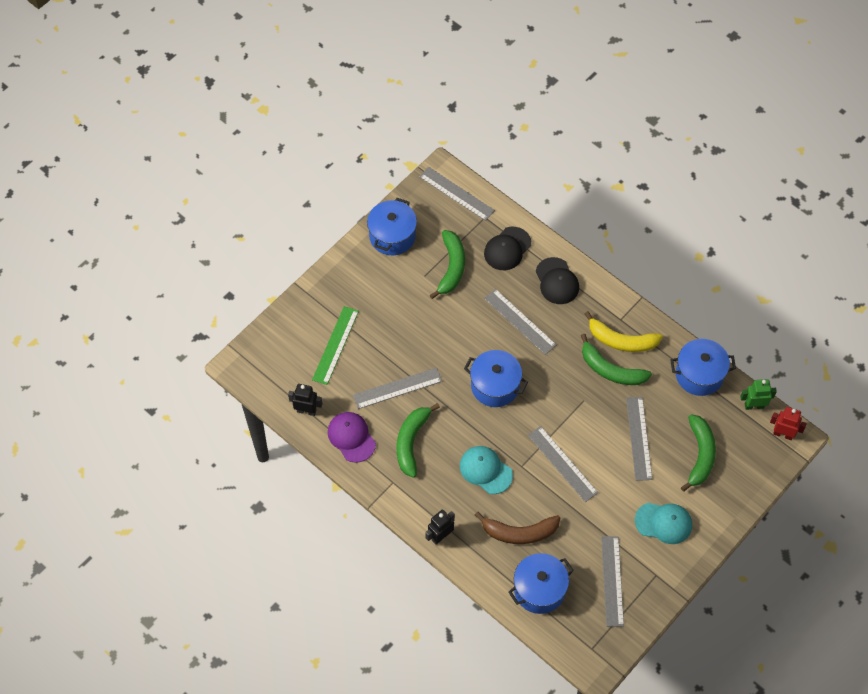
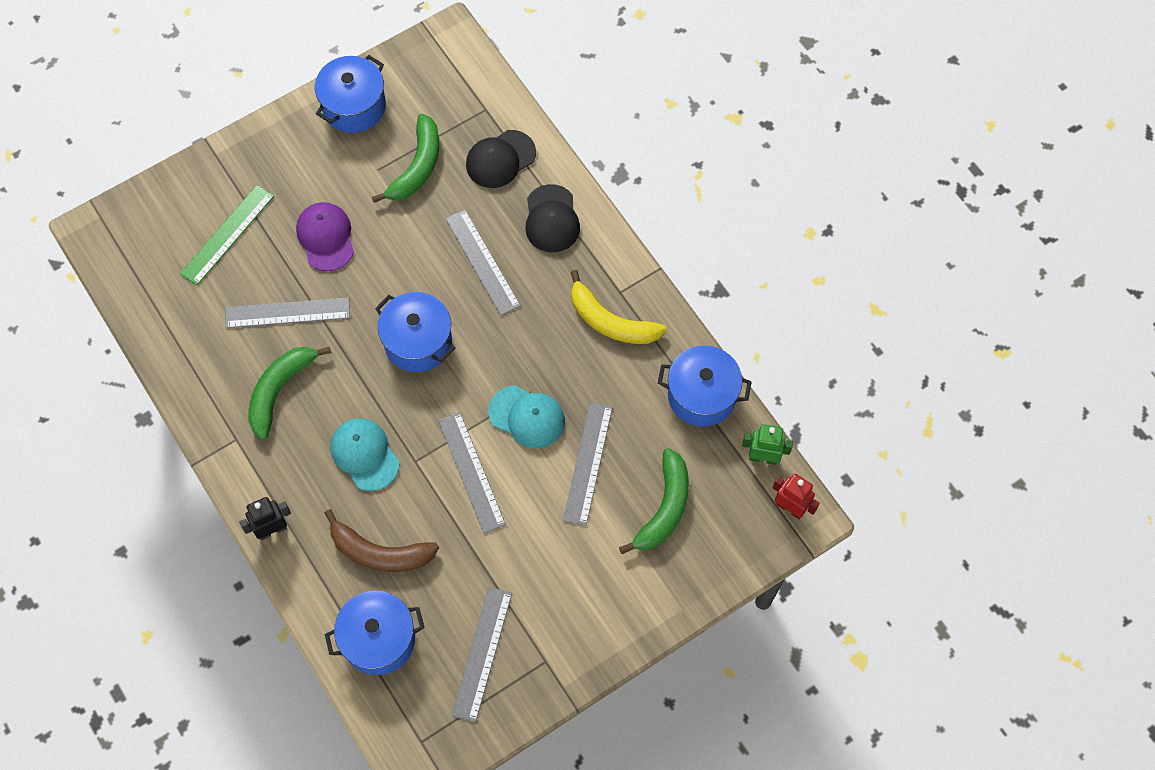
camera: 15 degrees right, 5 degrees up
black robot [288,384,322,416] -> none
purple cap [328,412,376,463] -> purple cap moved to [296,202,354,271]
grey ruler [419,167,495,221] -> none
green banana [581,334,652,385] -> none
turquoise cap [635,503,692,544] -> turquoise cap moved to [488,385,565,448]

